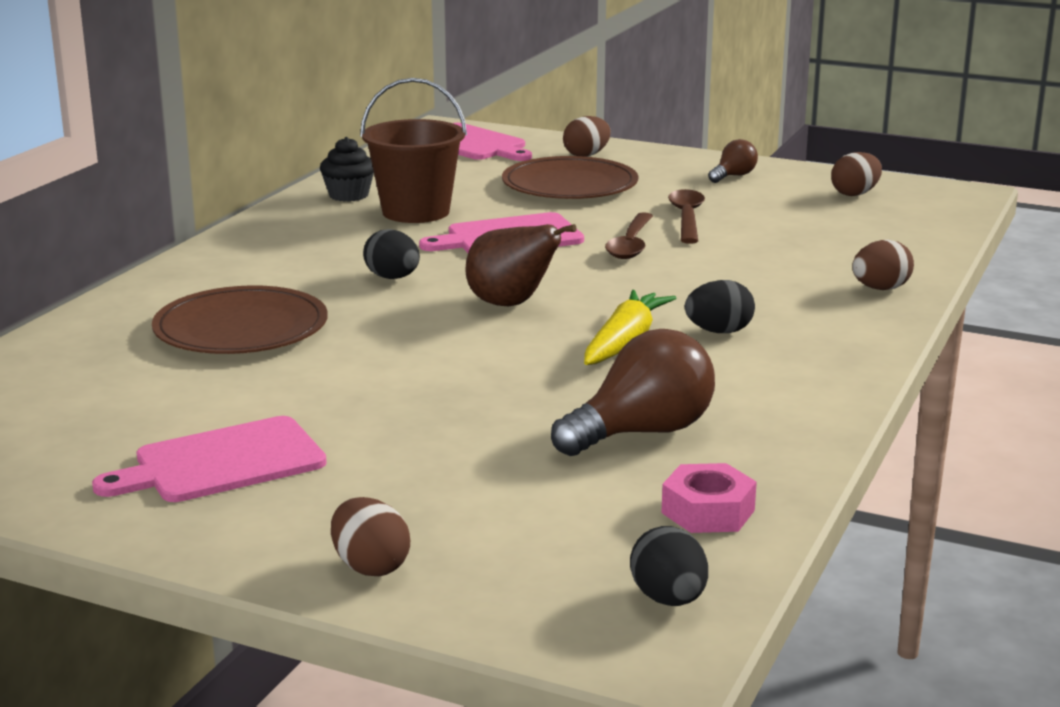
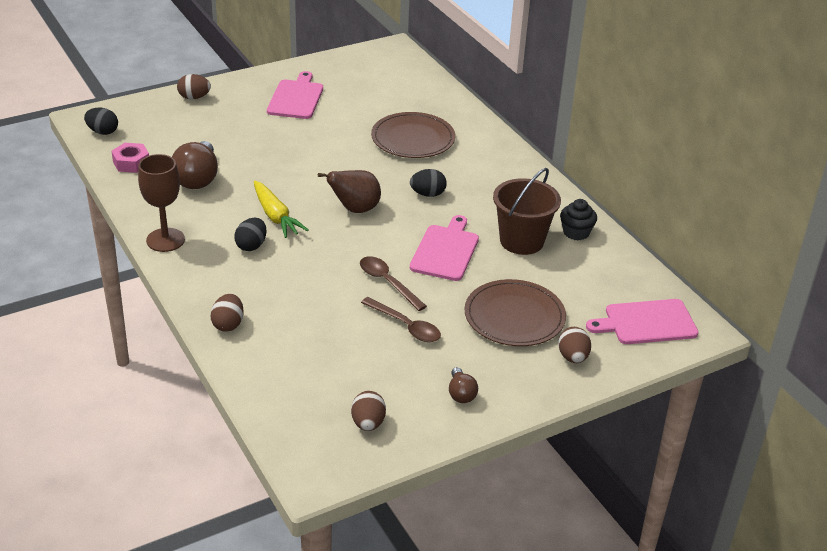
camera: 125 degrees right, 15 degrees up
none -> brown goblet [138,154,185,252]

